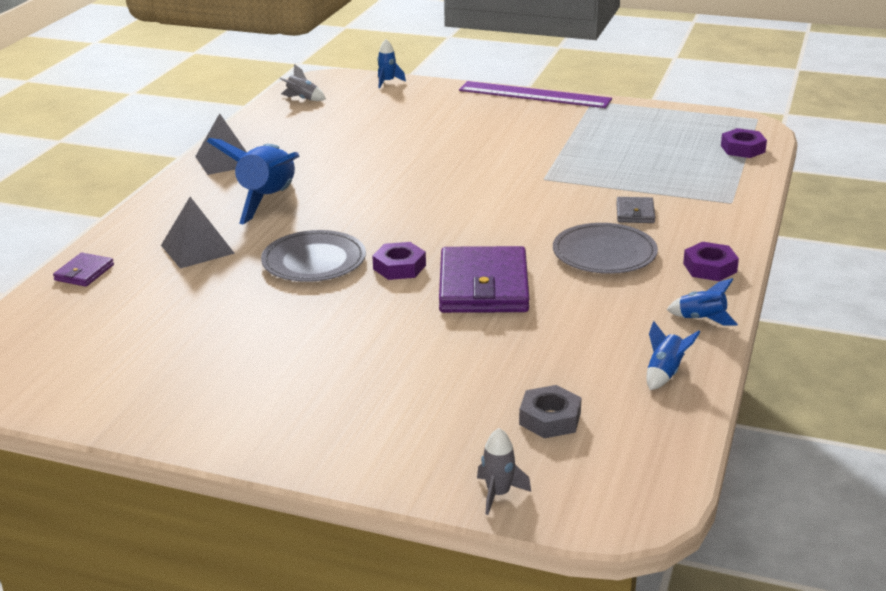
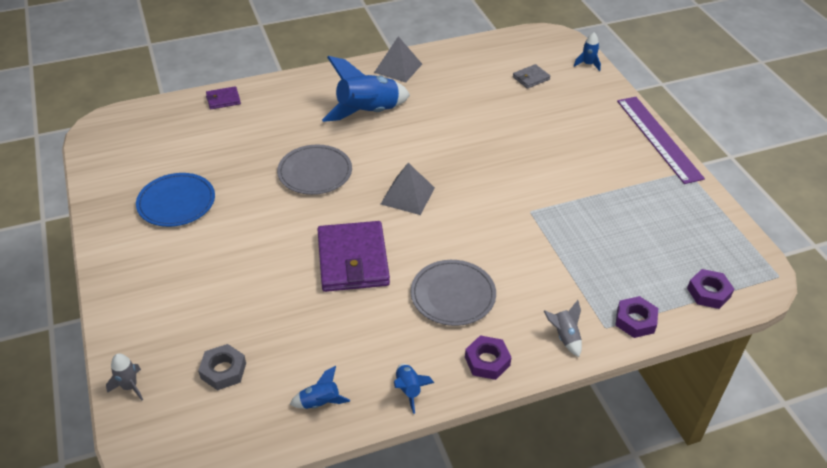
camera: 50 degrees right, 15 degrees up
grey pyramid [161,197,235,269] -> grey pyramid moved to [381,163,435,215]
grey rocket [279,64,326,101] -> grey rocket moved to [544,300,582,357]
purple nut [372,242,426,280] -> purple nut moved to [615,296,658,338]
purple wallet [439,246,529,313] -> purple wallet turned 60 degrees counterclockwise [317,221,390,292]
grey wallet [616,197,655,223] -> grey wallet moved to [513,64,551,89]
none -> blue plate [136,173,215,227]

